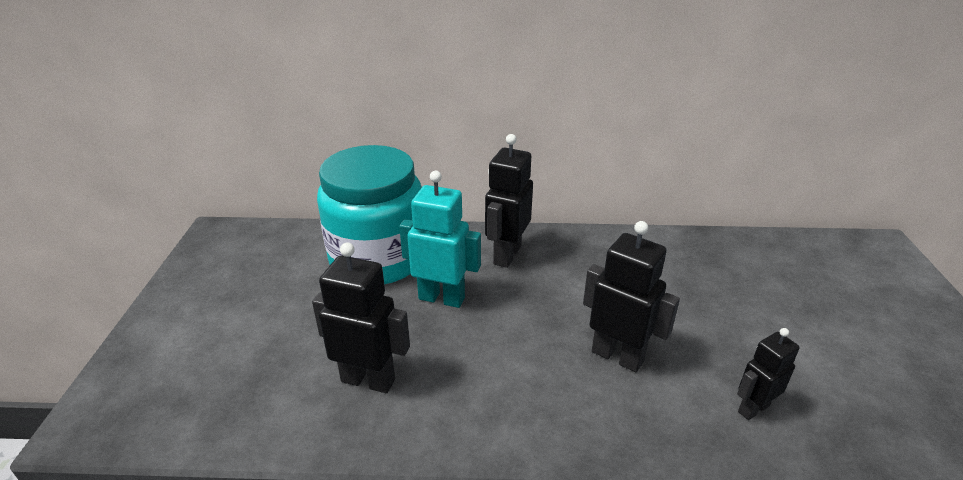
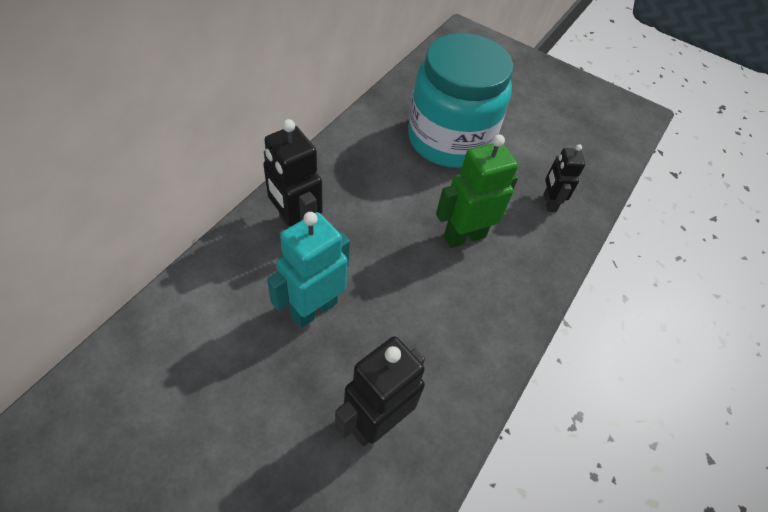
camera: 65 degrees left, 20 degrees up
turquoise jar [317,145,422,284] -> turquoise jar moved to [408,33,513,168]
black robot [583,221,680,372] -> green robot [436,134,518,248]

